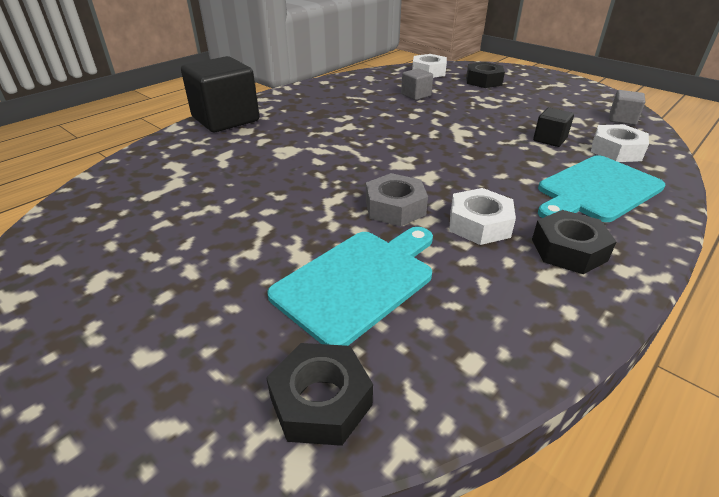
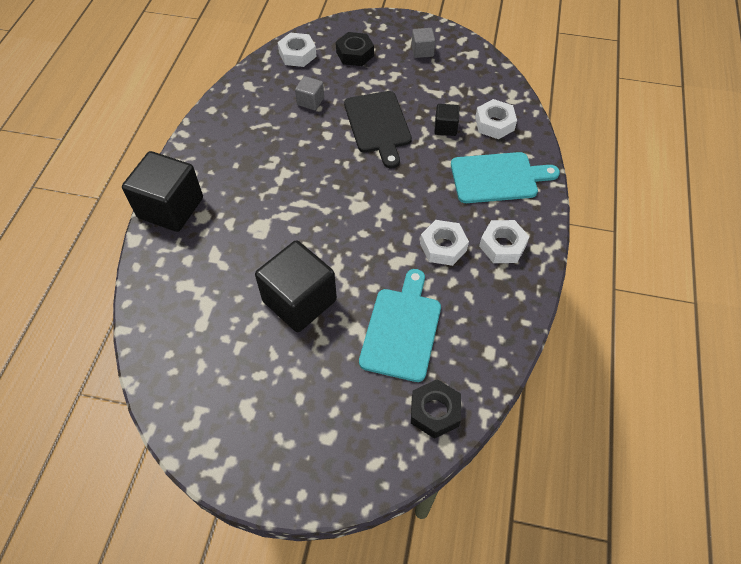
camera: 30 degrees left, 20 degrees up
grey nut [366,173,428,226] -> none
black nut [532,210,617,274] -> white nut [479,220,529,263]
turquoise cutting board [538,155,665,222] -> turquoise cutting board turned 120 degrees counterclockwise [451,152,560,203]
grey cube [609,90,645,125] -> grey cube moved to [411,28,435,58]
none -> black cube [255,240,337,332]
none -> black cutting board [344,91,412,168]

